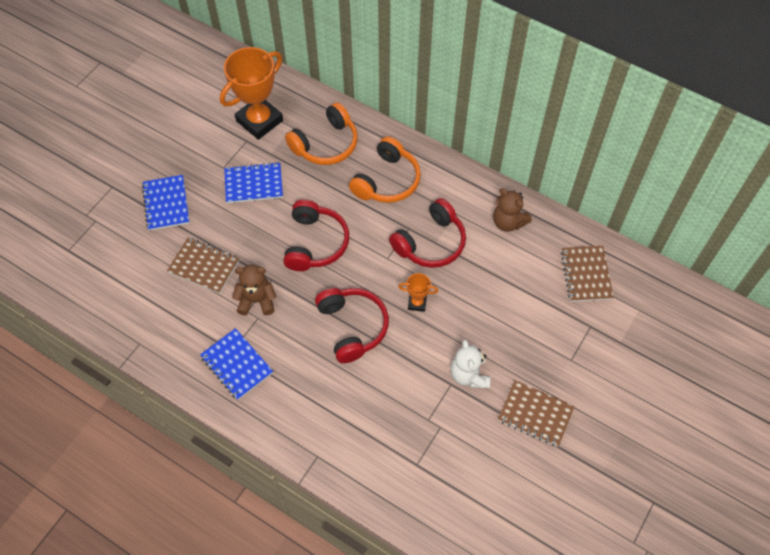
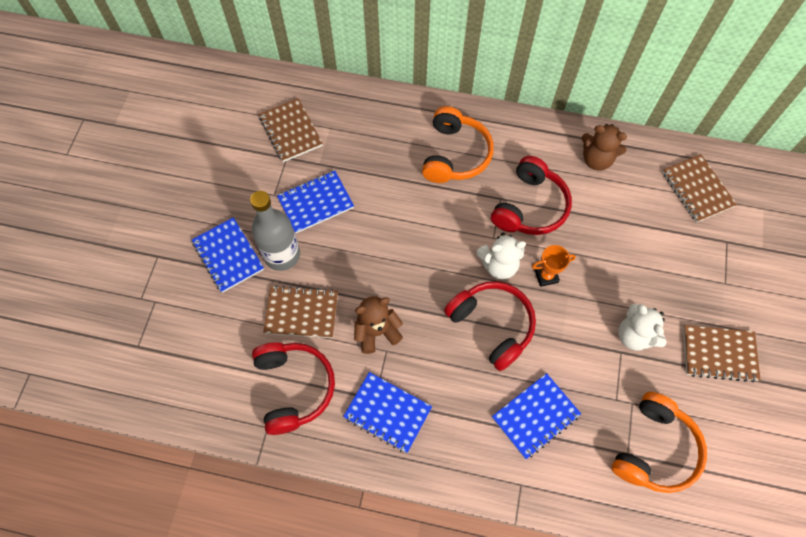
camera: 20 degrees left, 5 degrees up
orange trophy [220,47,283,140] -> brown notebook [259,98,323,162]
red headphones [283,200,349,271] -> red headphones moved to [252,342,335,435]
orange headphones [285,102,358,165] -> orange headphones moved to [612,392,707,493]
none -> grey bottle [250,191,300,271]
none -> white teddy bear [477,233,526,279]
none -> blue notebook [492,373,581,459]

